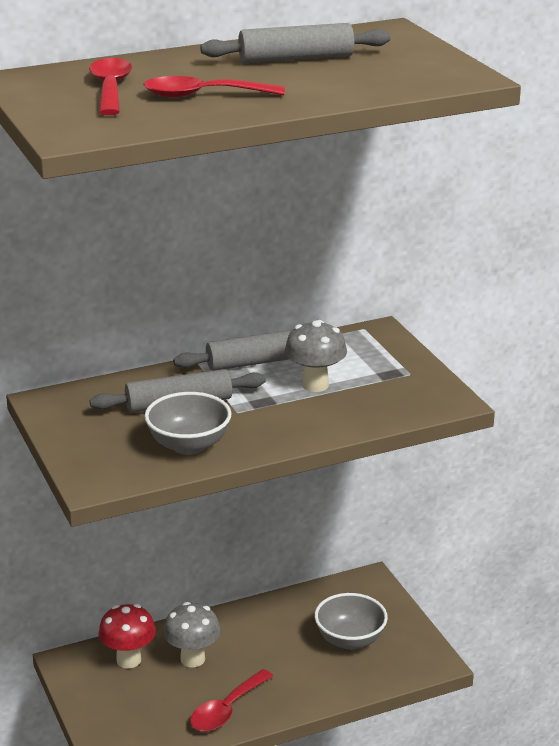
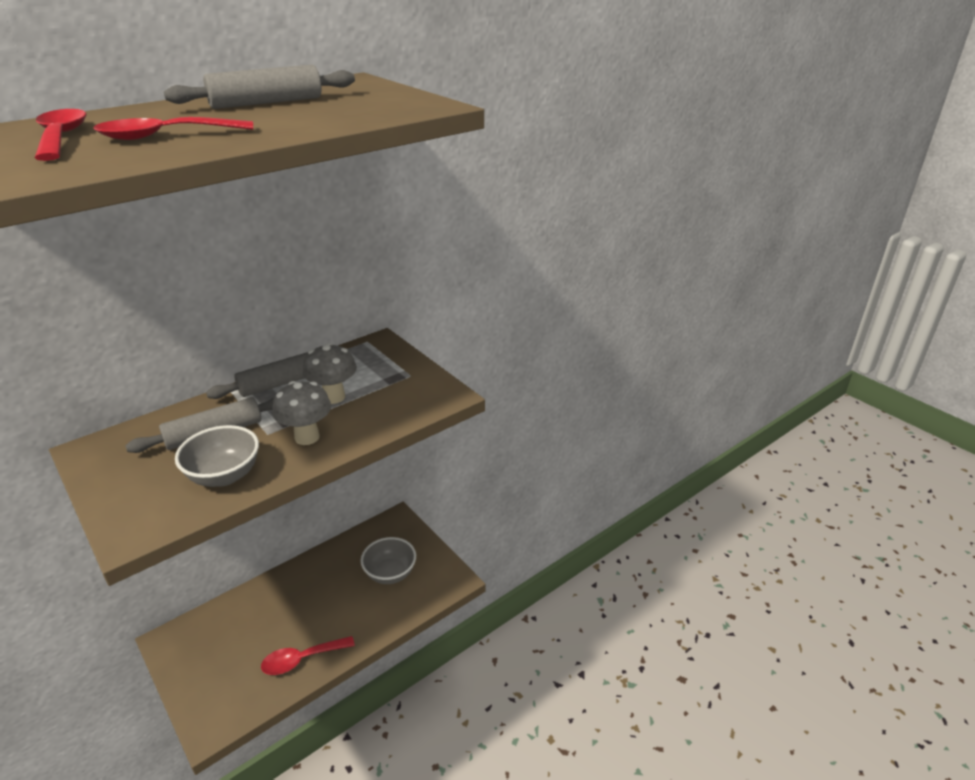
camera: 15 degrees left, 5 degrees up
red mushroom [98,604,156,669] -> none
grey mushroom [163,602,221,668] -> grey mushroom moved to [272,381,331,445]
red spoon [190,669,273,732] -> red spoon turned 45 degrees clockwise [261,636,355,675]

